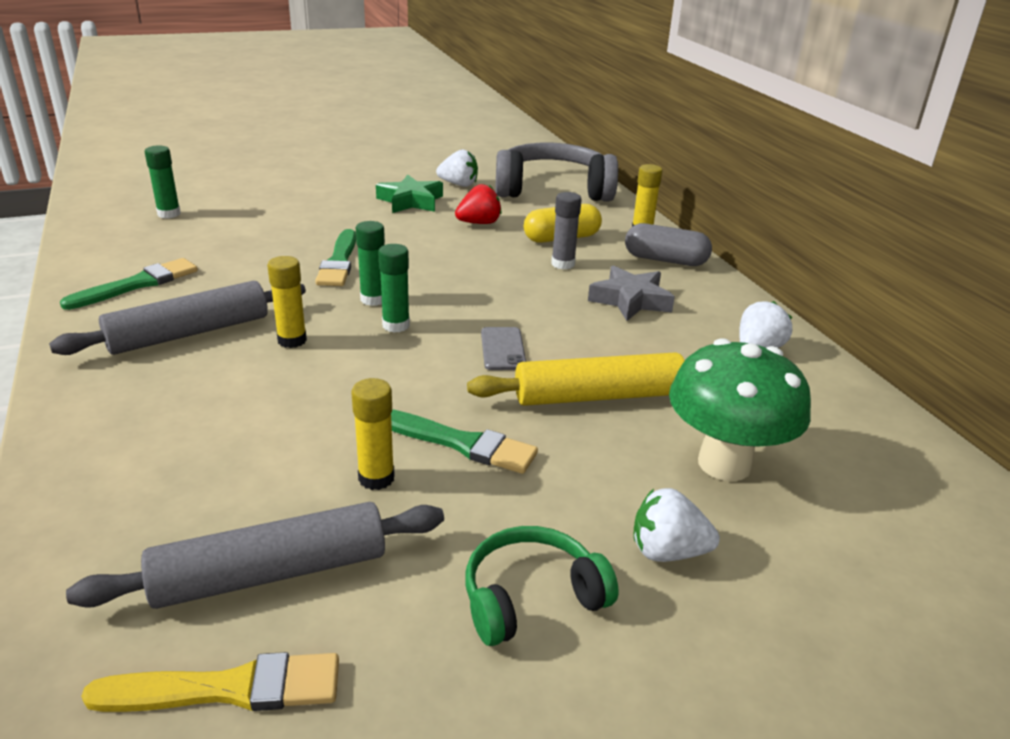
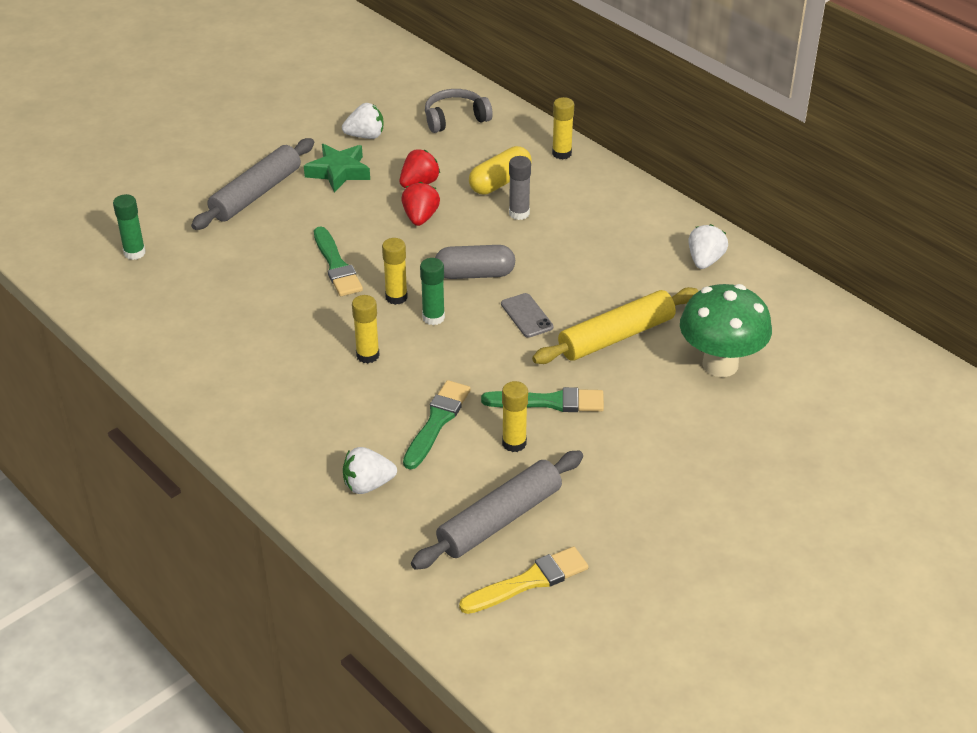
camera: 20 degrees left, 10 degrees up
grey rolling pin [49,281,306,355] -> grey rolling pin moved to [191,138,314,230]
green brush [60,258,198,310] -> green brush moved to [403,380,471,469]
green glue stick [356,221,385,306] -> yellow glue stick [382,238,408,305]
green headphones [465,526,619,646] -> none
grey headphones [495,143,618,202] -> grey headphones [425,89,493,133], size x0.55
grey star [588,265,675,321] -> none
grey capsule [625,223,712,266] -> grey capsule moved to [435,245,515,279]
white strawberry [634,488,720,562] -> white strawberry moved to [343,447,397,494]
none -> red strawberry [401,182,440,226]

